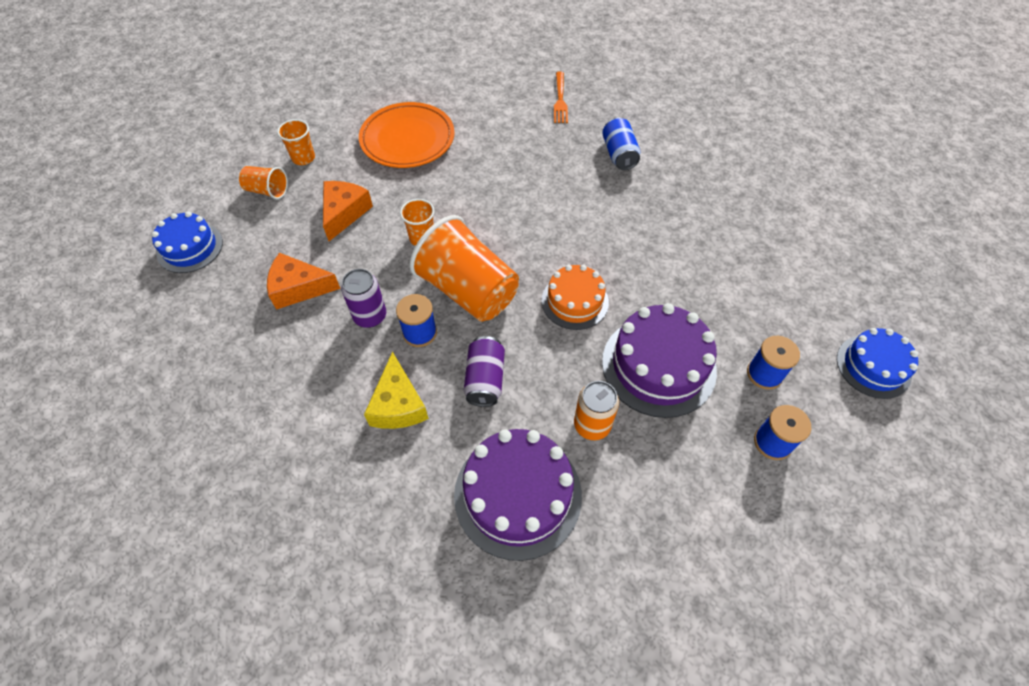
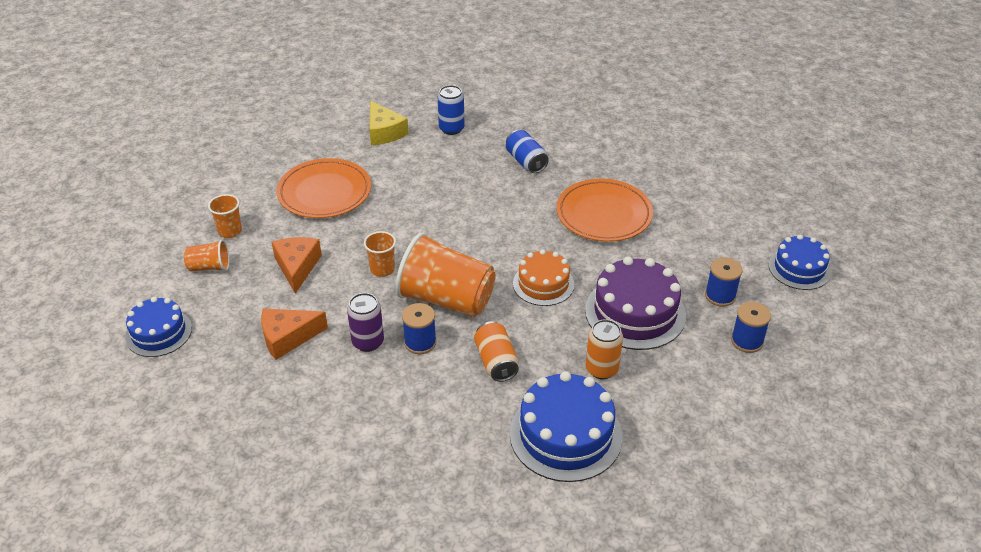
camera: 20 degrees left, 15 degrees down
yellow cheese [364,351,429,429] -> yellow cheese moved to [369,100,409,145]
purple cake [454,429,582,561] -> blue cake [510,371,622,482]
purple can [464,336,505,407] -> orange can [474,321,519,382]
orange fork [554,71,568,123] -> blue can [438,85,464,135]
none -> orange plate [556,179,653,242]

